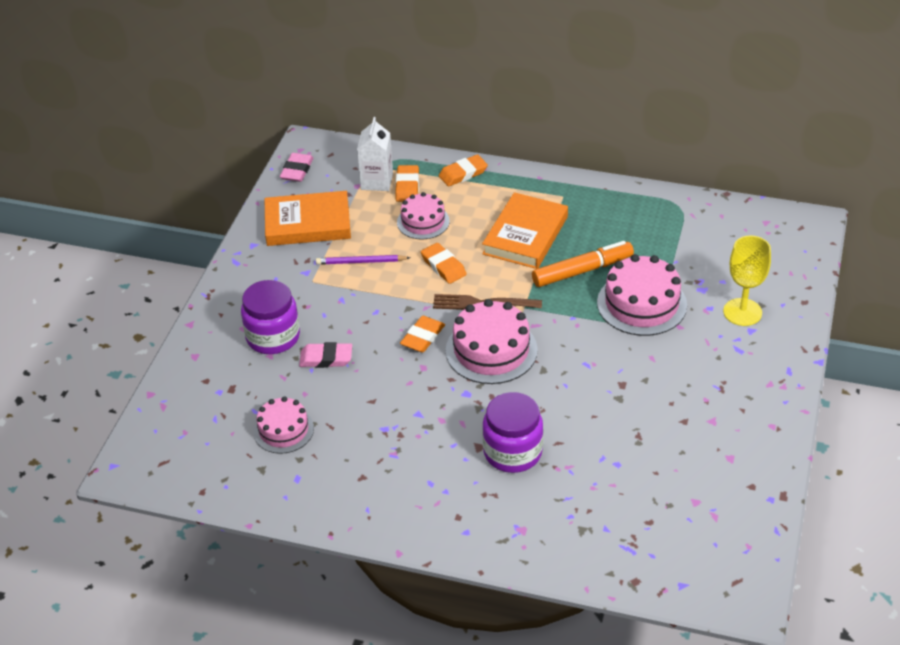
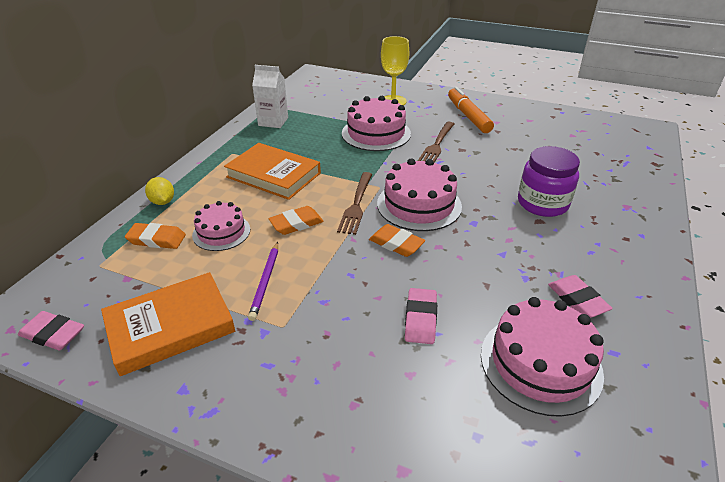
camera: 85 degrees left, 5 degrees down
purple jar [241,280,300,354] -> none
pink cake [253,396,314,454] -> pink cake [481,297,604,417], size x1.59
orange book [265,191,351,246] -> orange book turned 60 degrees clockwise [101,272,235,376]
white carton [357,117,393,191] -> white carton moved to [252,65,288,128]
orange eraser [439,154,488,186] -> yellow lemon [145,177,174,205]
orange marker [532,241,634,287] -> orange marker moved to [448,87,494,133]
none -> brown fork [418,122,454,163]
none -> pink eraser [548,275,613,318]

